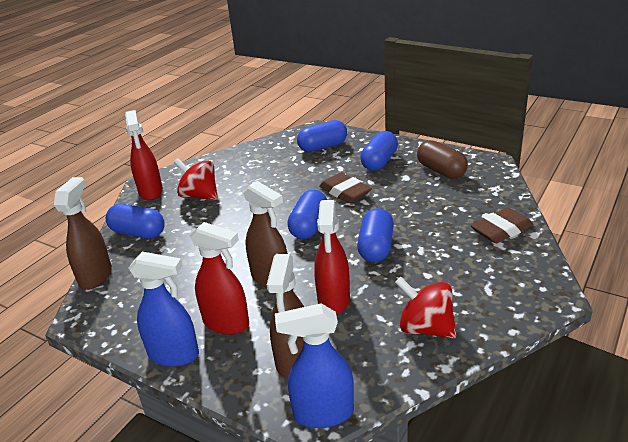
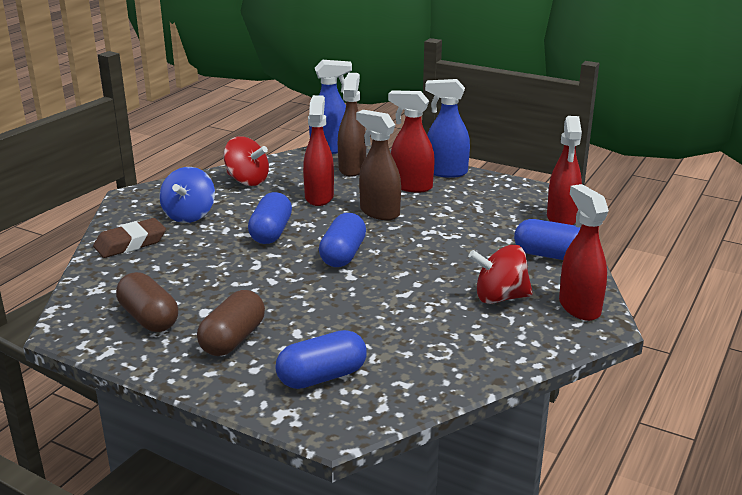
camera: 175 degrees right, 5 degrees down
brown spray bottle [54,177,112,290] -> red spray bottle [547,116,582,225]
red spinning top [174,158,218,200] -> red spinning top turned 150 degrees clockwise [468,245,533,304]
brown eraser [319,172,372,203] -> none
blue capsule [360,131,398,171] -> brown capsule [197,290,265,356]
none -> blue spinning top [160,167,215,223]

